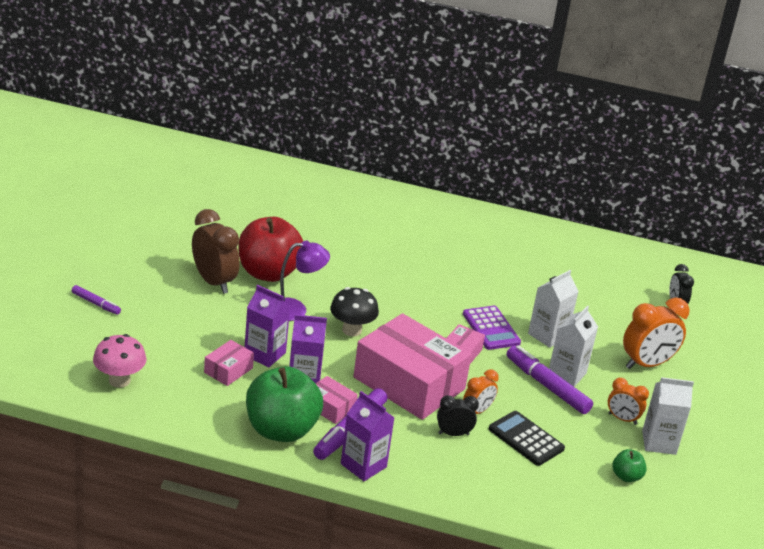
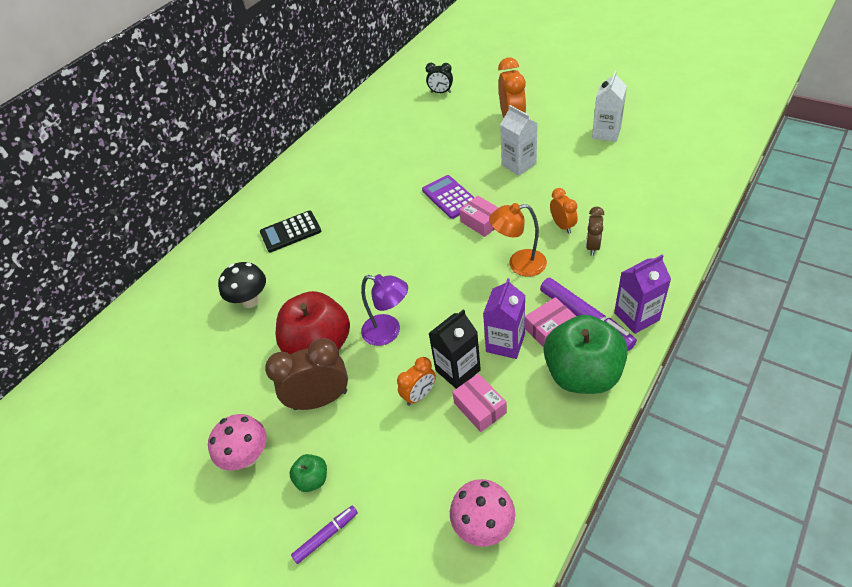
camera: 60 degrees left, 15 degrees up
purple carton [245,285,290,367] -> black carton [428,309,481,389]
purple lamp [280,240,330,321] -> purple lamp turned 105 degrees clockwise [361,274,408,346]
black mushroom [330,287,379,336] -> black mushroom moved to [218,262,266,308]
pink box [353,313,472,420] -> orange lamp [489,203,547,277]
black clock [437,395,479,436] -> brown clock [586,207,604,256]
purple calculator [463,306,521,350] -> purple calculator turned 120 degrees counterclockwise [422,175,475,219]
black calculator [489,411,565,466] -> black calculator moved to [260,211,321,252]
purple marker [506,345,593,414] -> none
white carton [528,270,579,348] -> none
orange clock [608,378,649,425] -> orange clock moved to [397,357,436,406]
green apple [612,449,647,482] -> green apple moved to [290,454,327,492]
none -> pink mushroom [208,414,267,470]

